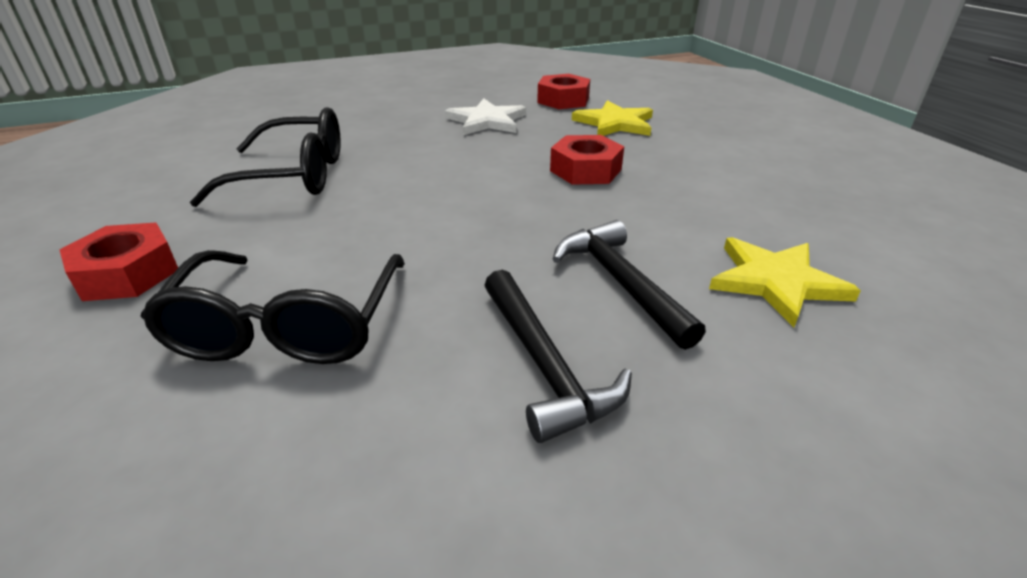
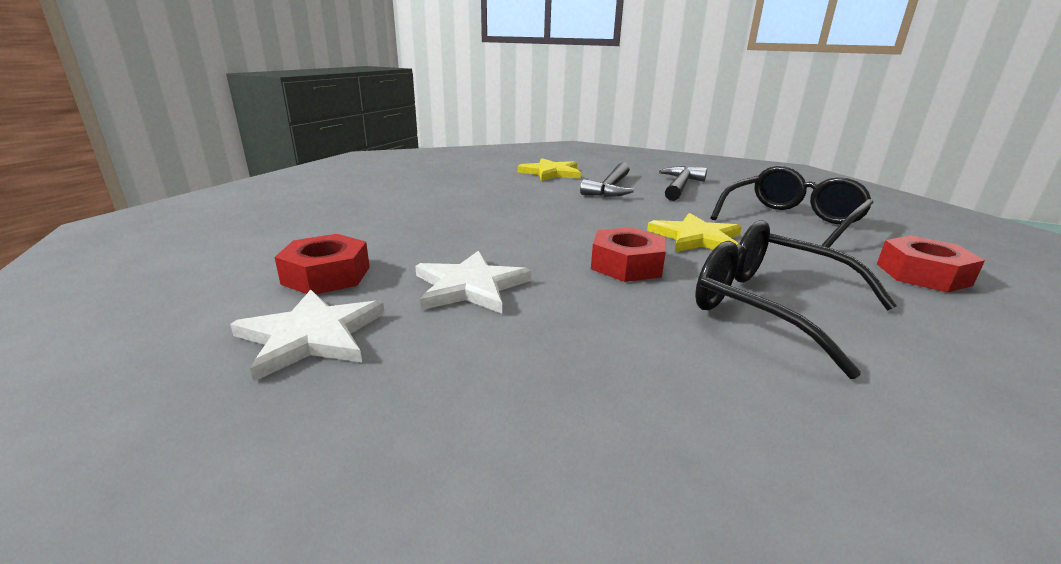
camera: 135 degrees left, 10 degrees down
red nut [550,135,624,185] -> red nut moved to [591,227,666,282]
yellow star [572,100,653,136] -> yellow star moved to [647,213,742,252]
none -> white star [230,290,385,381]

